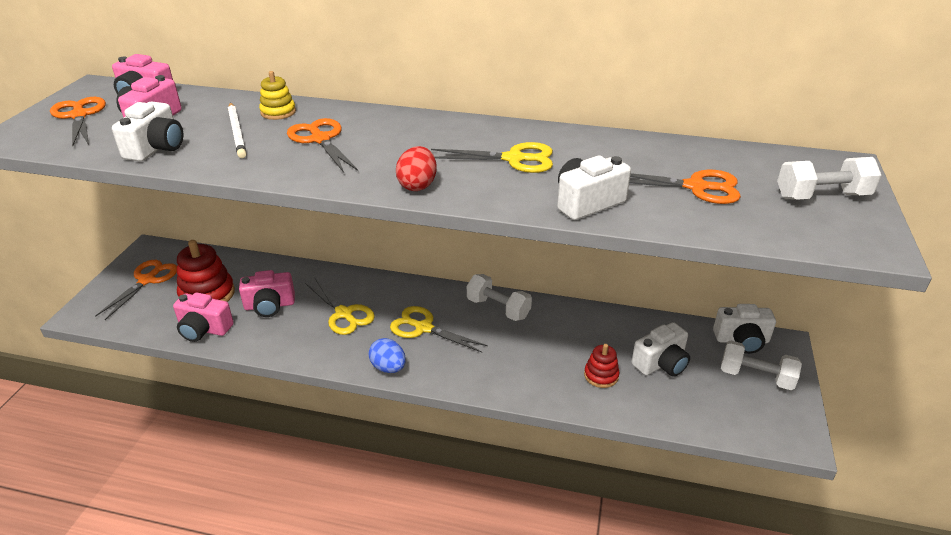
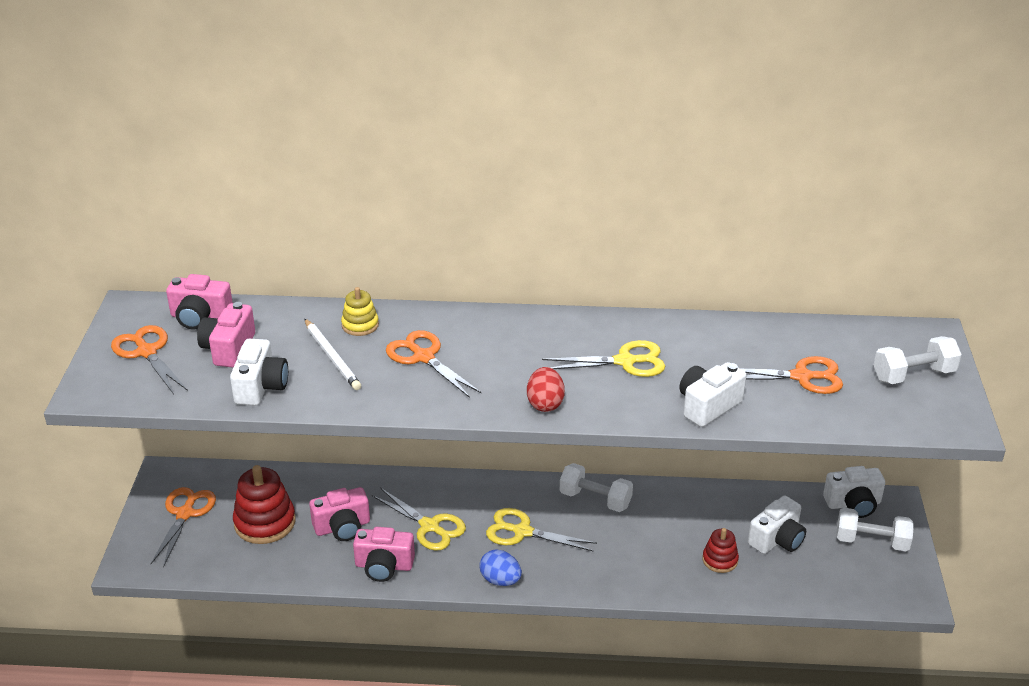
camera: 10 degrees left, 0 degrees up
pink camera [173,292,234,342] -> pink camera moved to [353,527,415,582]

